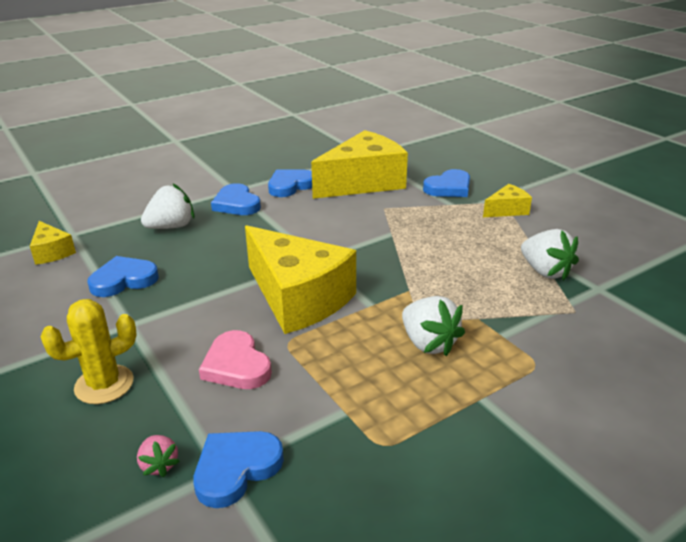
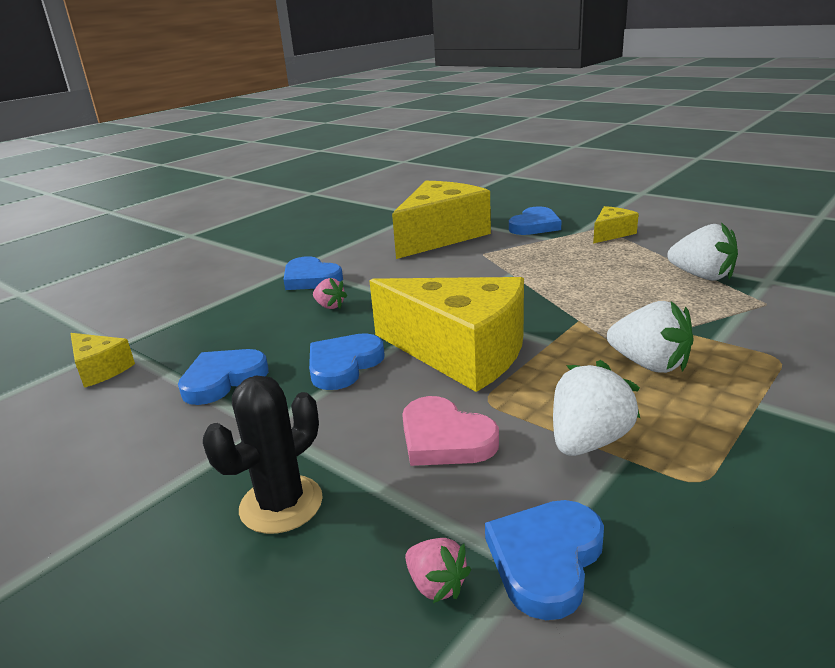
camera: 15 degrees left, 5 degrees down
yellow cactus [40,299,137,404] -> black cactus [203,375,323,534]
white strawberry [141,183,195,229] -> white strawberry moved to [553,360,641,456]
blue heart [268,170,312,197] -> blue heart moved to [309,333,384,390]
none -> pink strawberry [313,278,347,309]

